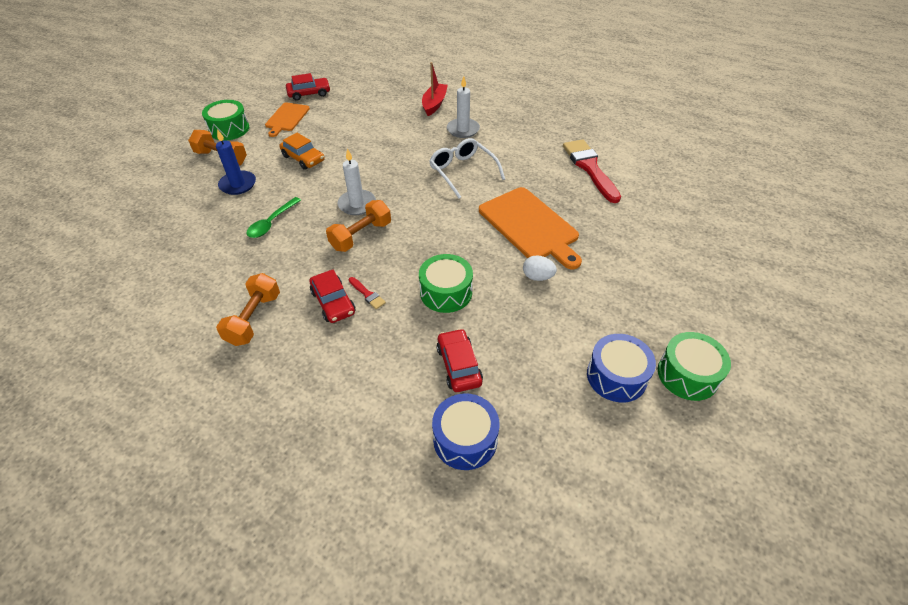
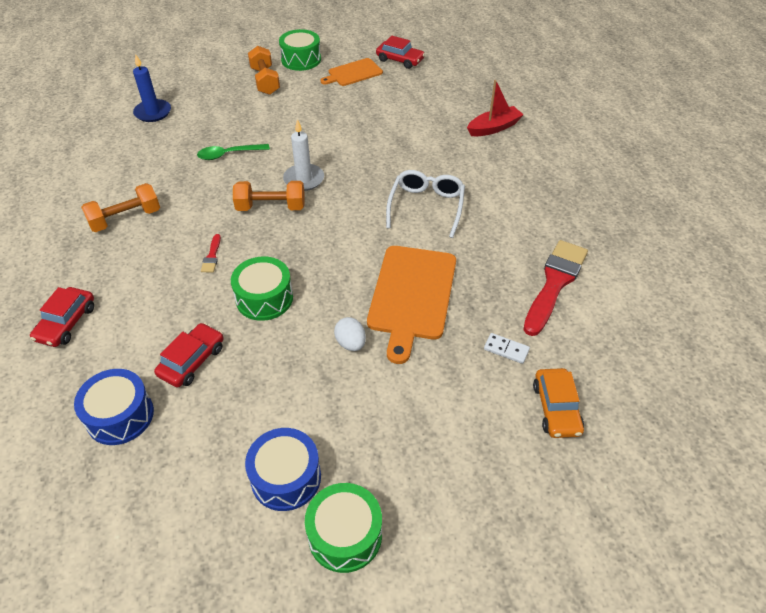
camera: 45 degrees right, 0 degrees up
blue candle [216,129,256,195] -> blue candle moved to [133,54,171,122]
orange car [279,133,325,170] -> orange car moved to [533,368,584,438]
red car [309,270,355,323] -> red car moved to [30,287,94,347]
white candle [447,76,480,138] -> none
none -> white domino [484,333,530,364]

